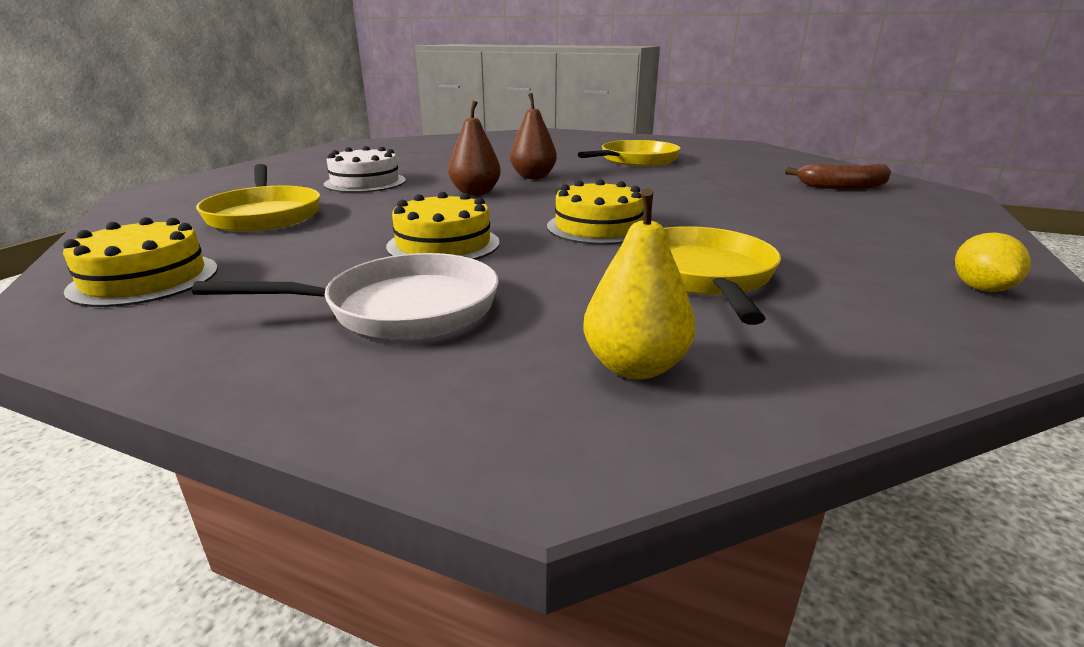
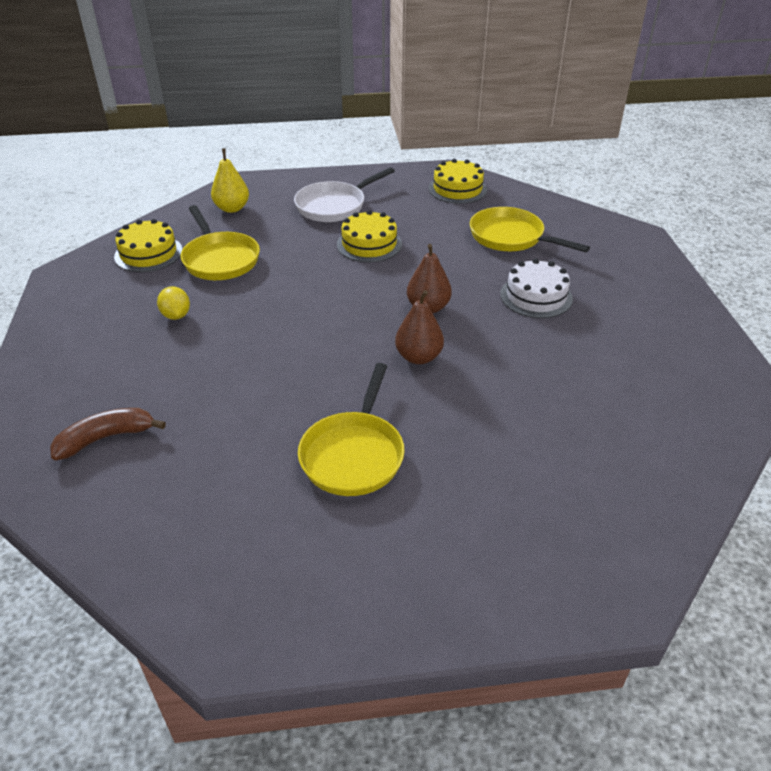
camera: 150 degrees right, 15 degrees up
yellow cake [547,179,644,245] -> yellow cake moved to [114,219,182,272]
yellow lemon [955,233,1031,292] -> yellow lemon moved to [157,286,190,320]

